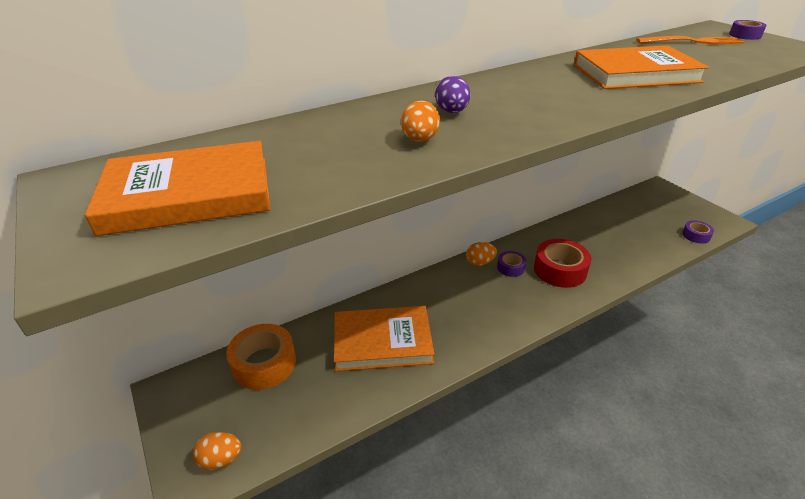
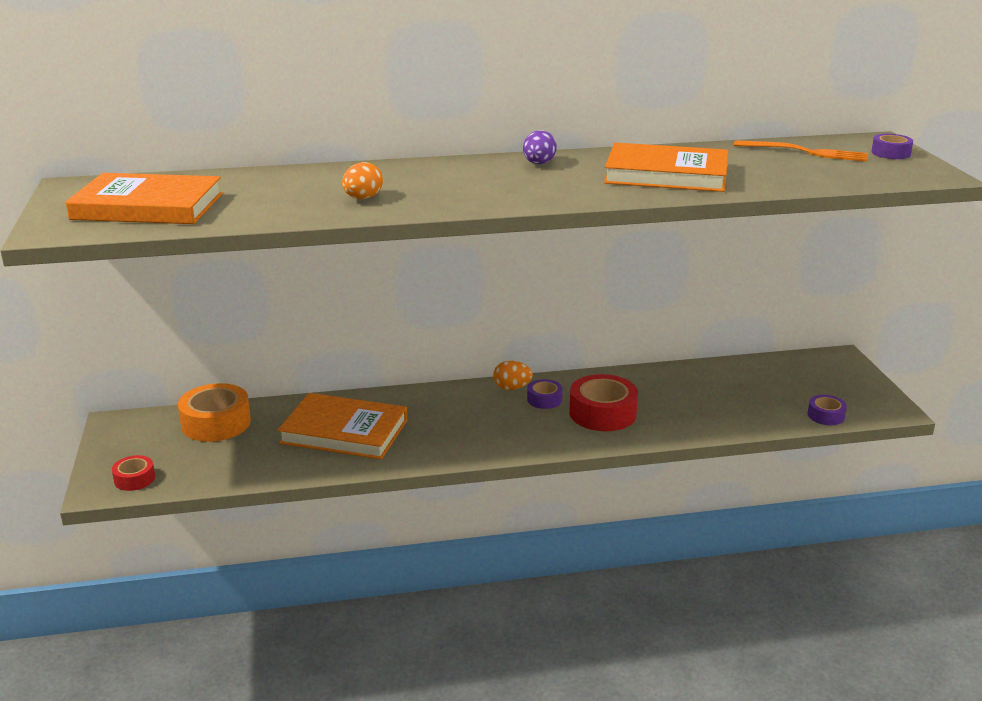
camera: 20 degrees right, 10 degrees down
orange egg [193,432,242,470] -> red tape [112,455,155,491]
purple egg [435,76,470,113] -> purple egg moved to [523,130,557,164]

